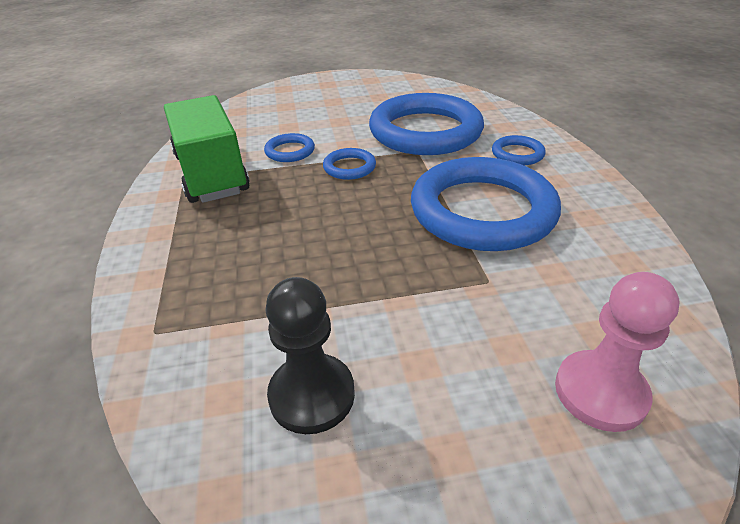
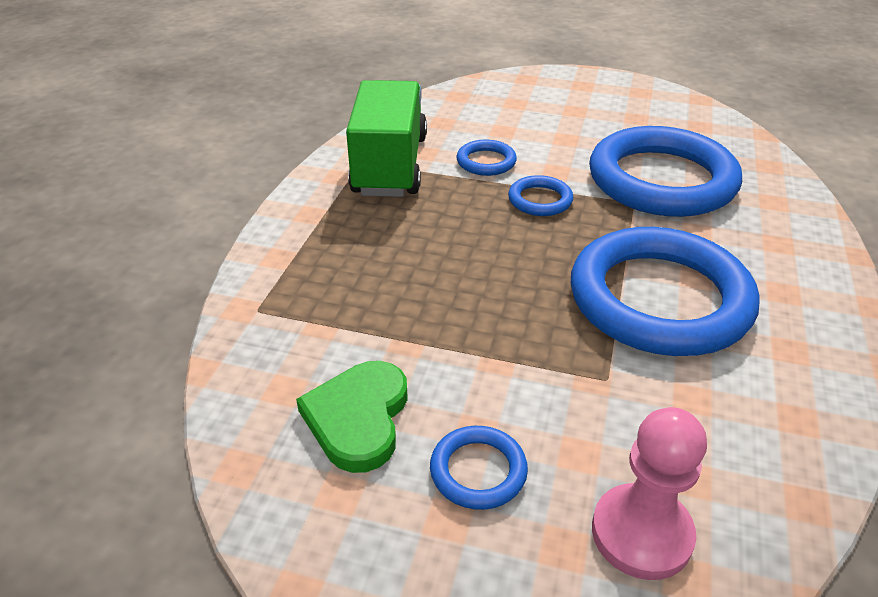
camera: 25 degrees right, 0 degrees up
black pawn [265,277,355,434] -> green heart [296,361,408,473]
blue ring [492,135,546,165] -> blue ring moved to [430,426,528,510]

